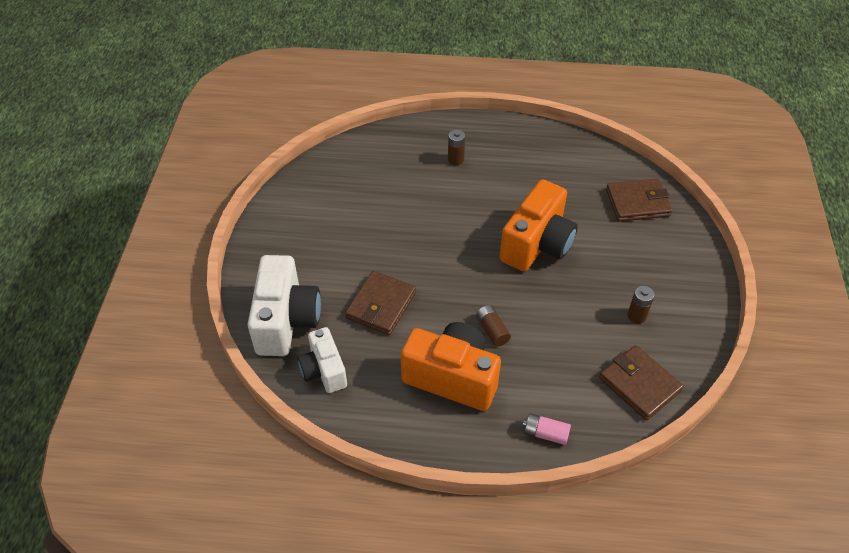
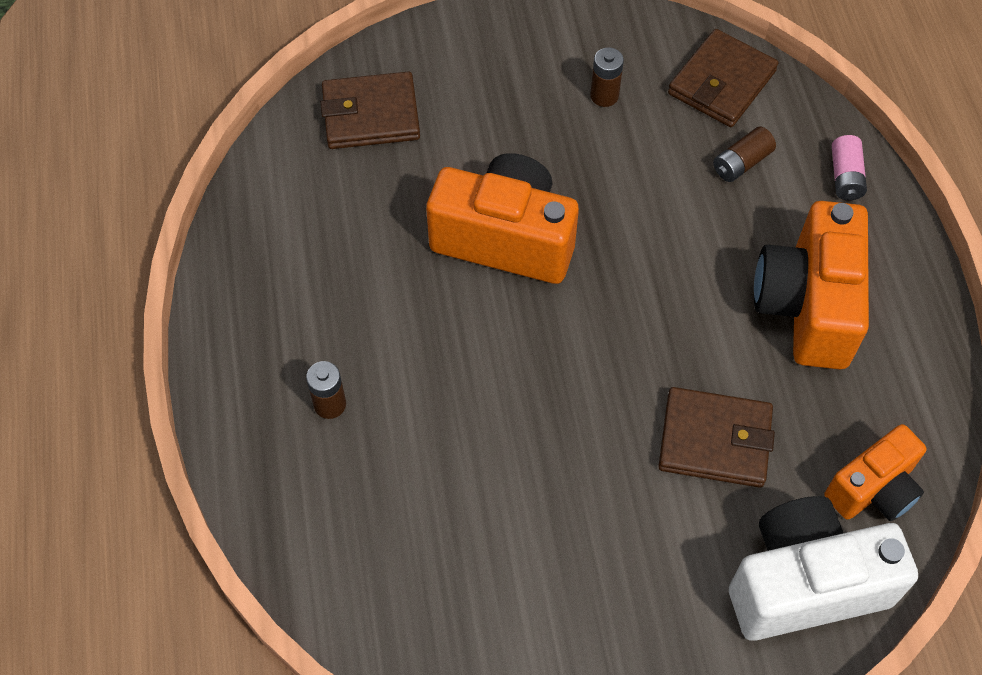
camera: 105 degrees left, 10 degrees up
white camera [298,327,347,393] -> orange camera [824,424,927,521]
brown battery [476,305,511,347] -> brown battery moved to [713,127,776,182]
brown wallet [606,178,672,222] -> brown wallet turned 75 degrees counterclockwise [320,71,420,149]

